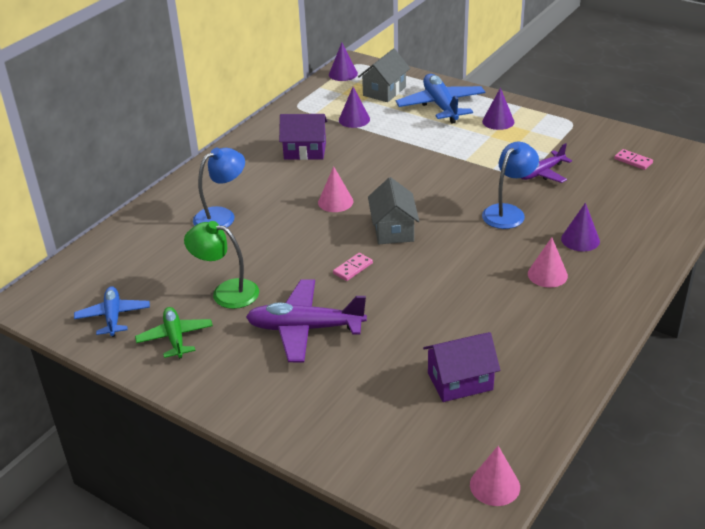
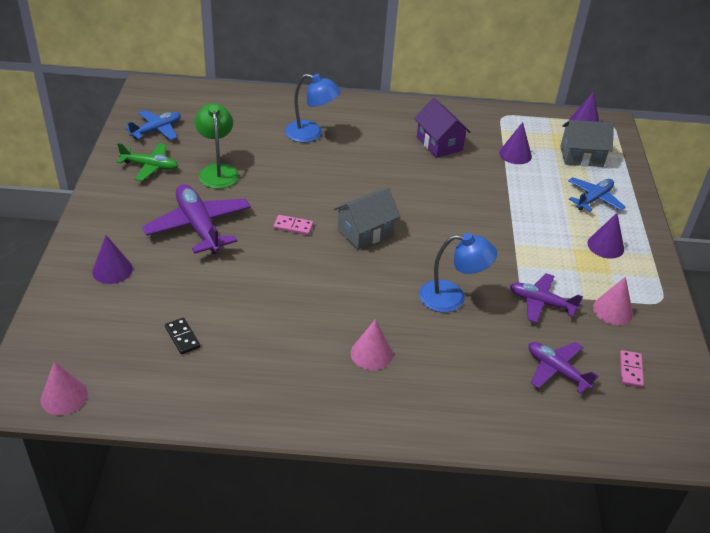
camera: 55 degrees right, 5 degrees up
green plane [135,307,213,359] -> green plane turned 60 degrees clockwise [117,143,178,181]
pink cone [318,166,353,212] -> pink cone moved to [593,277,633,325]
blue plane [396,74,485,124] -> blue plane [568,177,625,211], size x0.63
purple house [423,332,500,402] -> black domino [165,317,200,355]
purple cone [561,203,600,252] -> purple cone moved to [92,235,133,284]
none -> purple plane [528,342,599,394]

